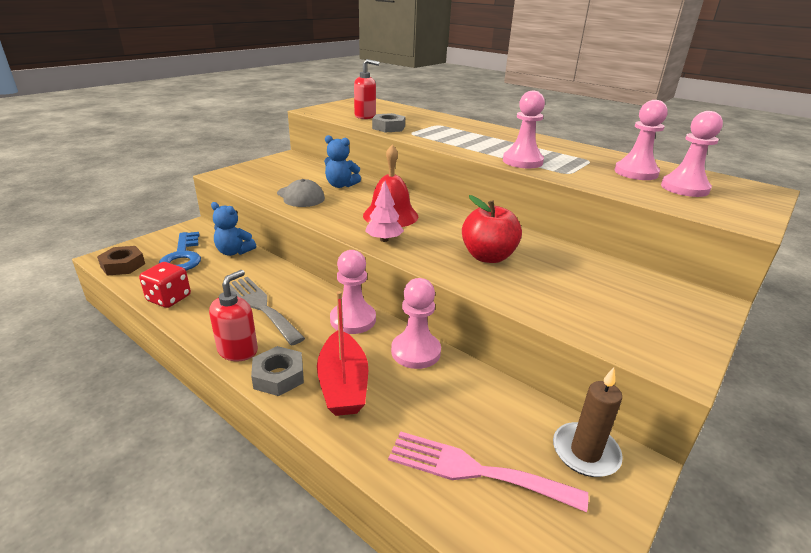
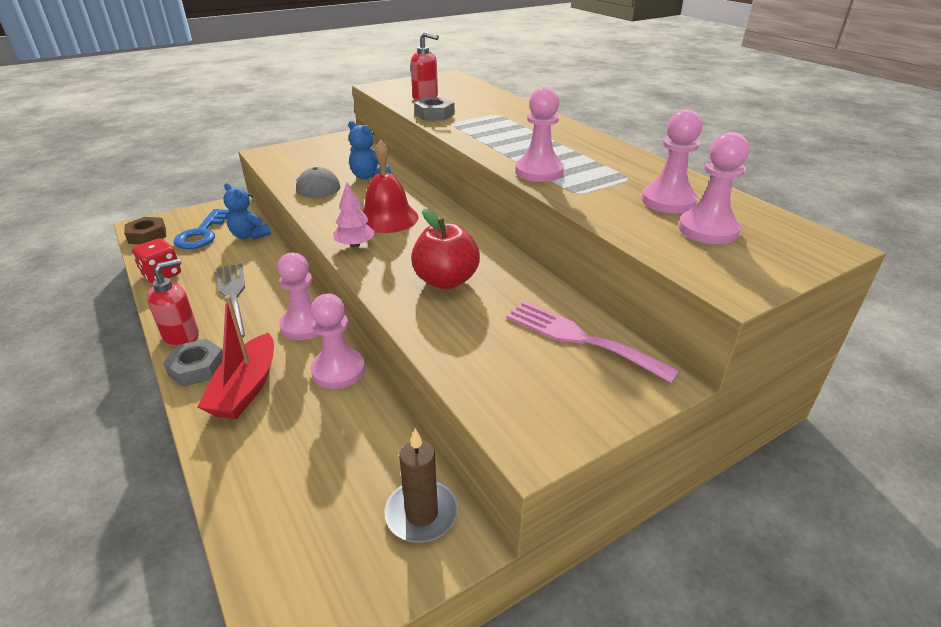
camera: 20 degrees right, 5 degrees up
pink fork [388,431,588,512] -> pink fork moved to [506,301,680,383]

